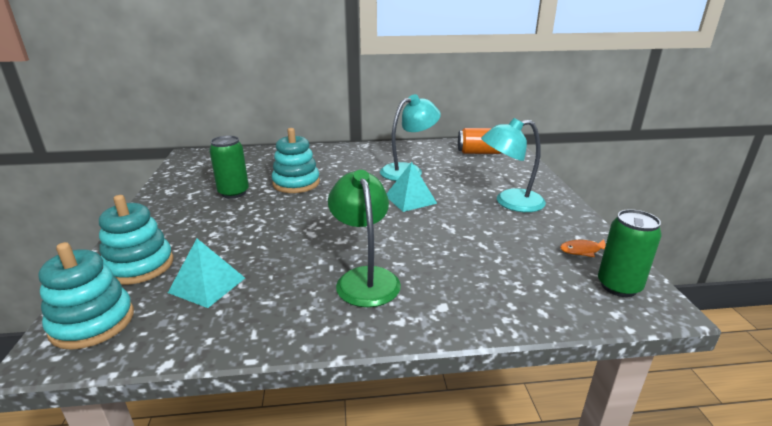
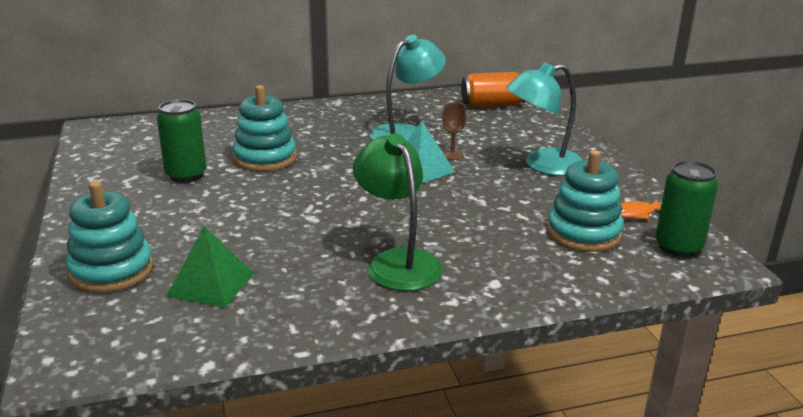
camera: 10 degrees left, 0 degrees up
turquoise stacking toy [39,242,134,350] -> turquoise stacking toy moved to [547,150,624,252]
turquoise pyramid [168,239,245,308] -> green pyramid [166,227,254,308]
none -> brown goblet [443,103,466,160]

